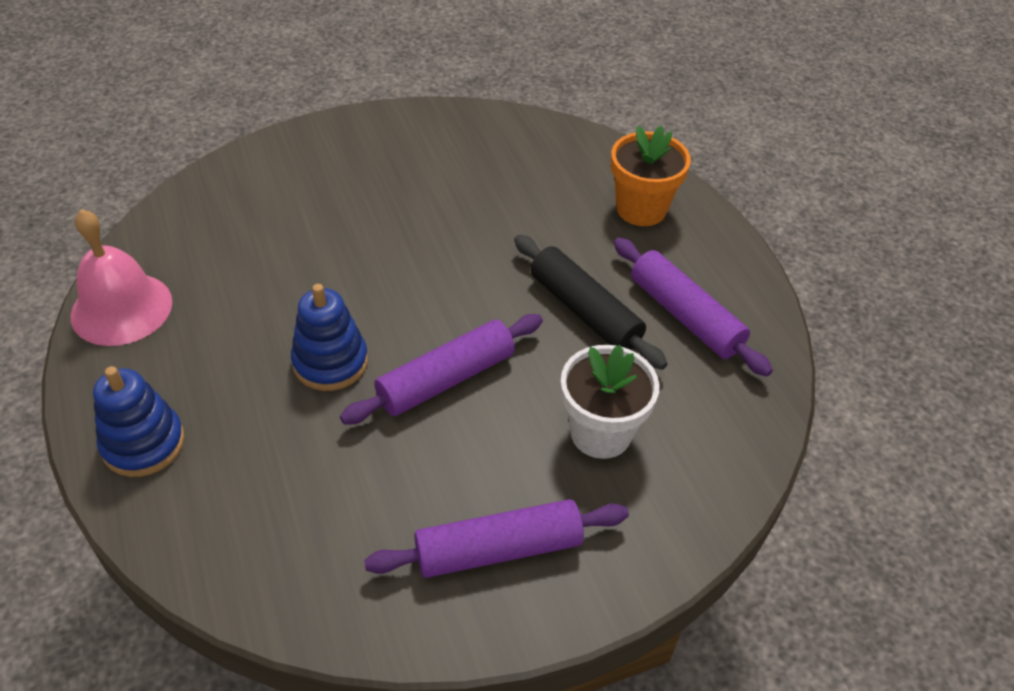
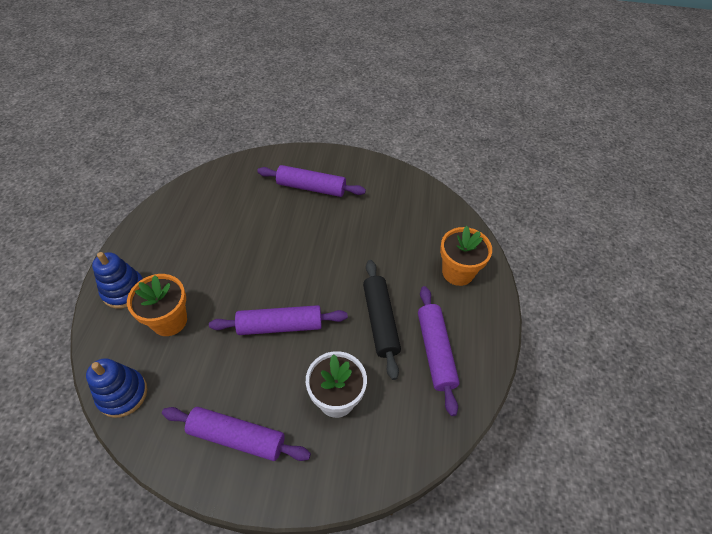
camera: 30 degrees right, 5 degrees up
pink bell [71,209,172,346] -> none
blue stacking toy [291,284,368,391] -> blue stacking toy moved to [86,358,147,418]
none -> orange flower pot [127,274,187,336]
none -> purple rolling pin [257,165,366,197]

